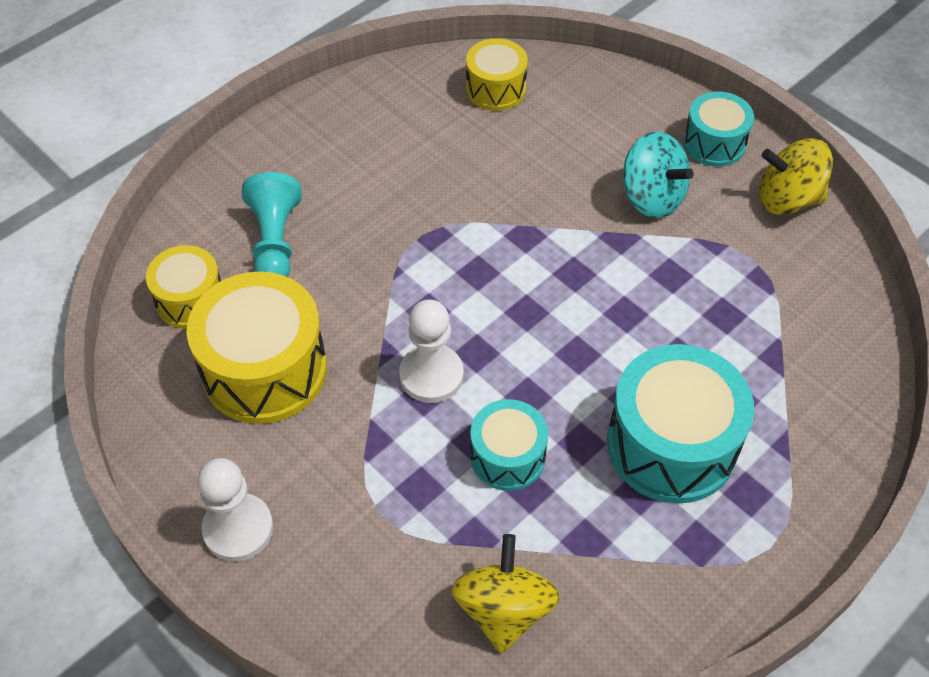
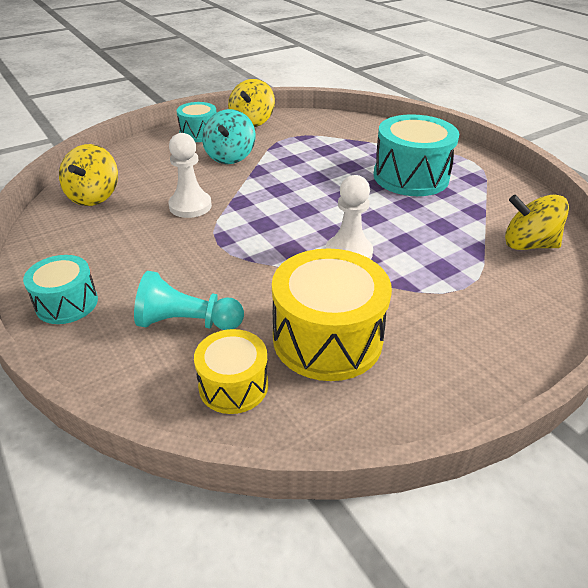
camera: 80 degrees left, 15 degrees down
white pawn [197,458,273,562] -> white pawn moved to [168,133,212,218]
yellow drum [466,38,528,111] -> yellow spinning top [59,144,118,206]
turquoise drum [470,399,548,491] -> turquoise drum moved to [23,255,98,324]
turquoise spinning top [623,132,694,218] -> turquoise spinning top turned 135 degrees clockwise [202,109,255,164]

